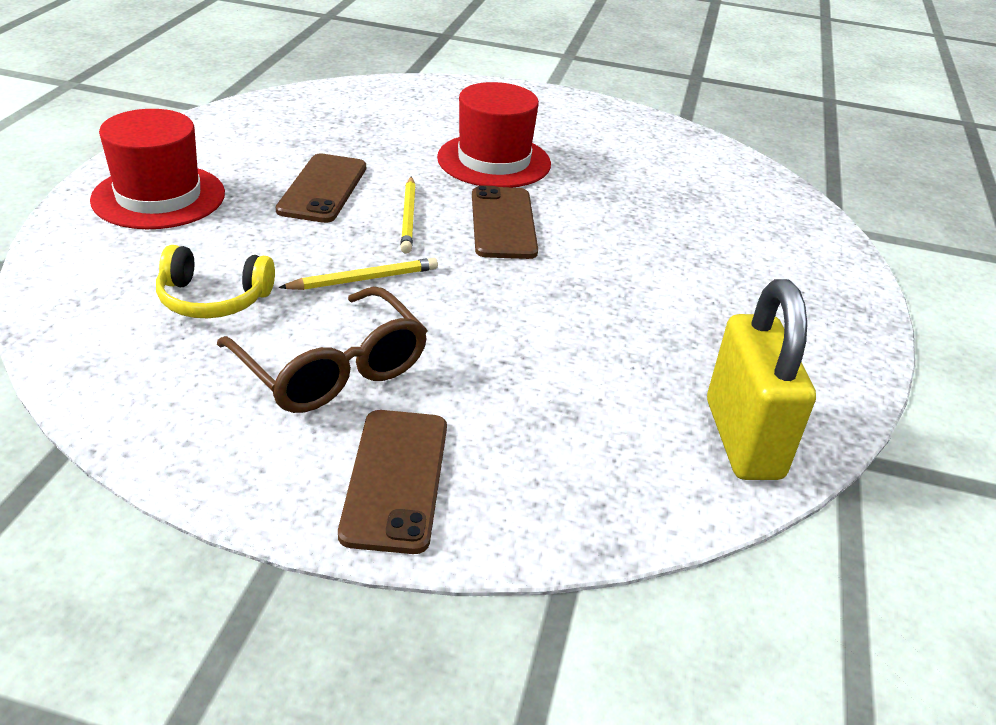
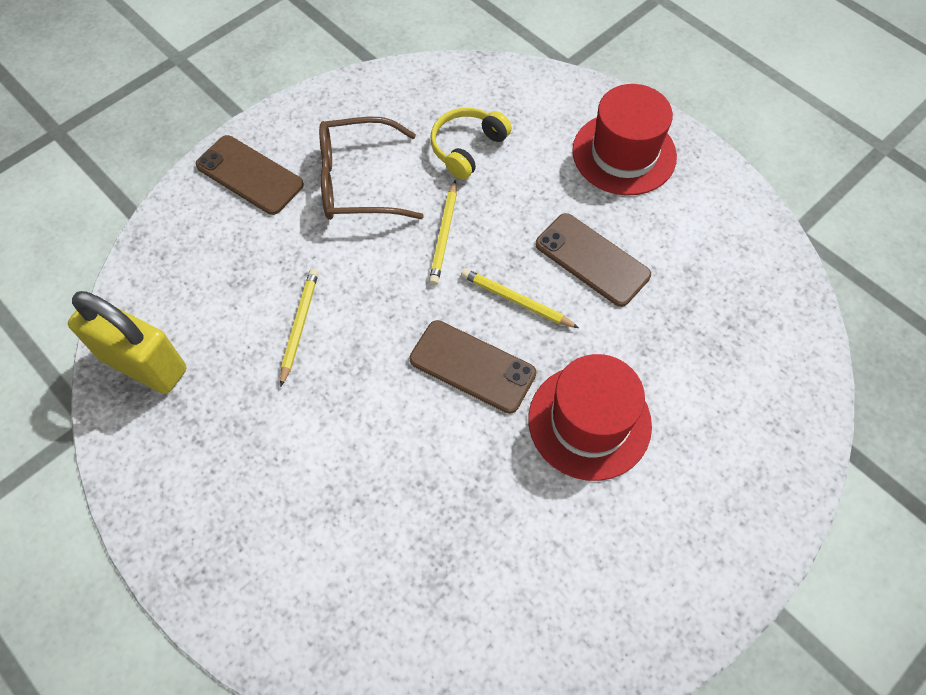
camera: 125 degrees right, 25 degrees up
none -> yellow pencil [280,268,319,387]

